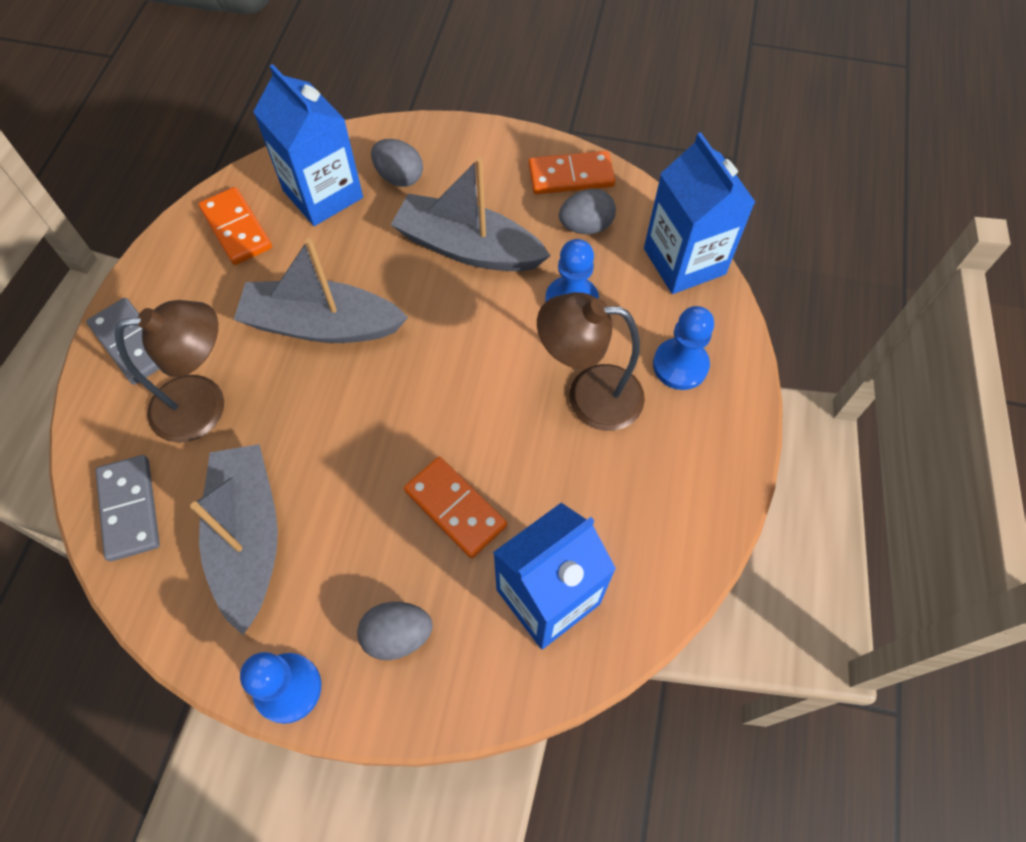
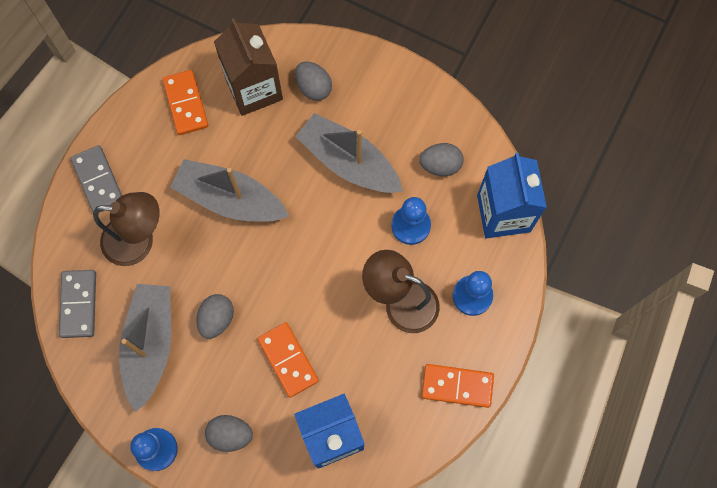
camera: 15 degrees right, 10 degrees up
blue carton [253,64,363,226] -> brown carton [214,18,283,116]
orange domino [528,151,615,194] -> orange domino moved to [422,364,494,408]
none -> grey egg [196,294,234,339]

